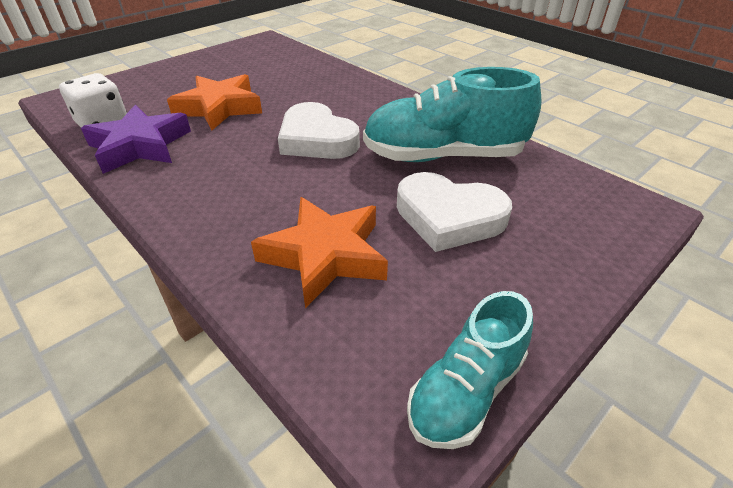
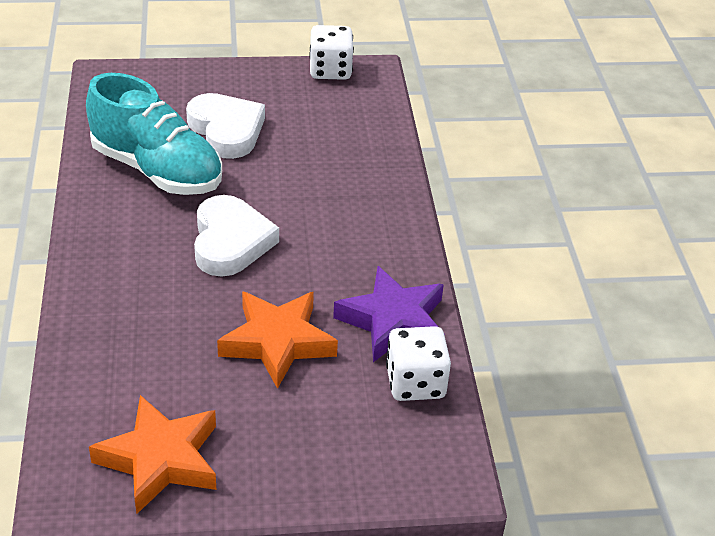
camera: 145 degrees left, 0 degrees up
orange star [251,197,388,308] -> orange star moved to [89,395,216,514]
turquoise shoe [407,291,533,449] -> white dice [309,25,354,80]

